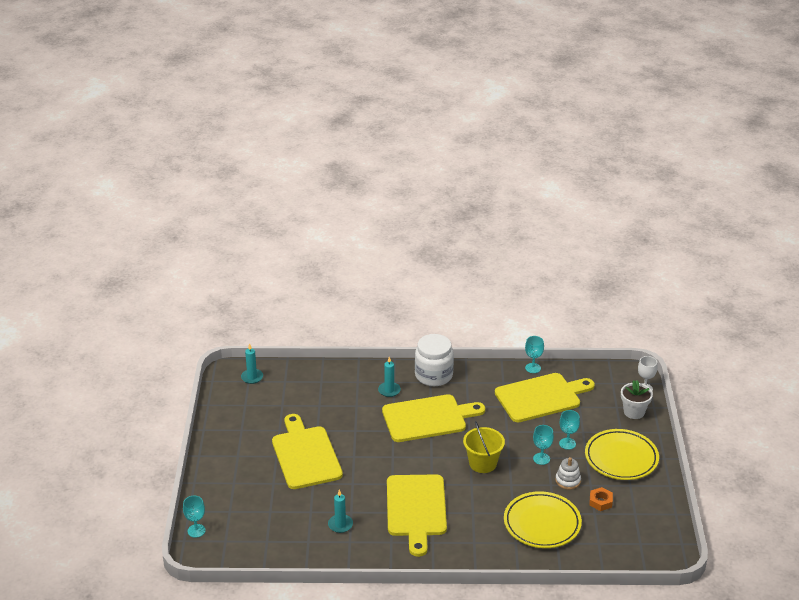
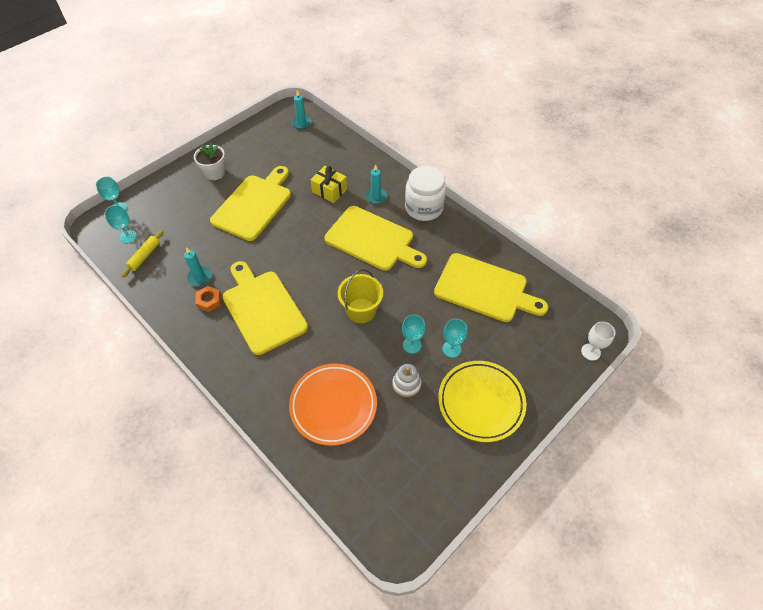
camera: 45 degrees right, 20 degrees up
yellow cutting board [387,474,447,557] -> yellow cutting board turned 105 degrees clockwise [222,261,308,355]
yellow plate [504,491,582,548] -> orange plate [289,364,377,446]
turquoise goblet [525,336,544,373] -> turquoise goblet moved to [104,205,137,243]
orange nut [589,487,613,511] -> orange nut moved to [195,286,221,312]
white flower pot [621,380,653,419] -> white flower pot moved to [194,143,225,180]
none -> yellow rolling pin [121,230,164,277]
none -> yellow gift [311,166,347,203]

